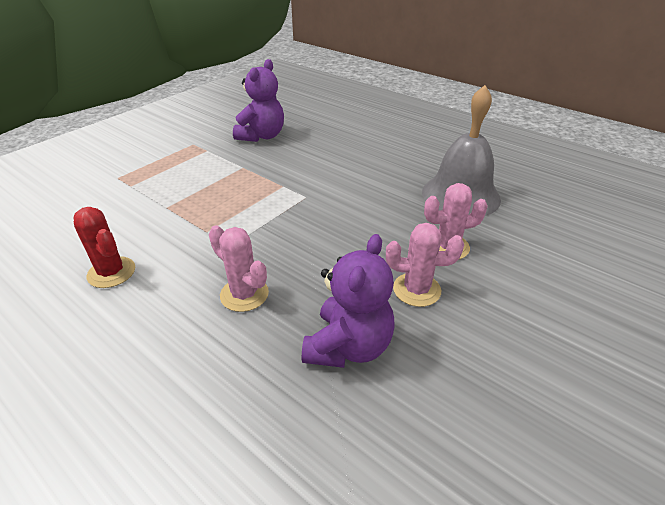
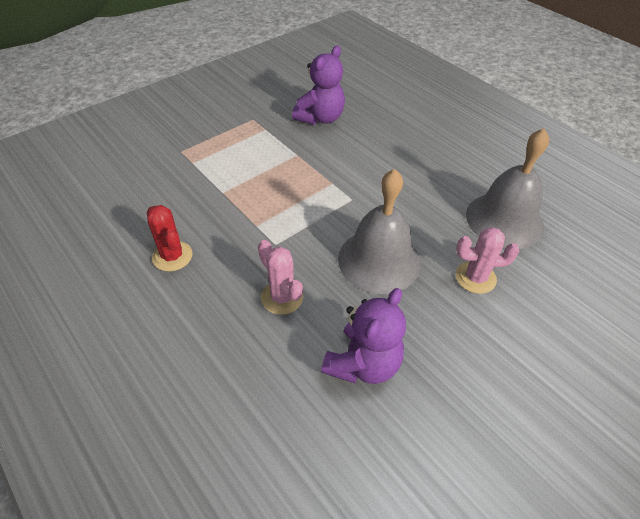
camera: 10 degrees right, 10 degrees up
pink cactus [386,223,464,307] -> none
none -> grey bell [338,169,421,294]

